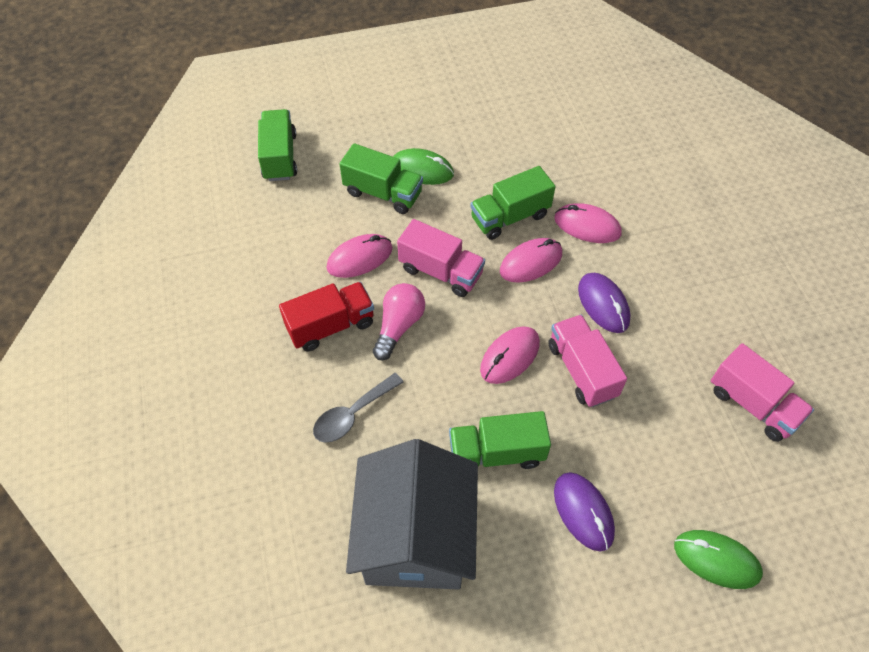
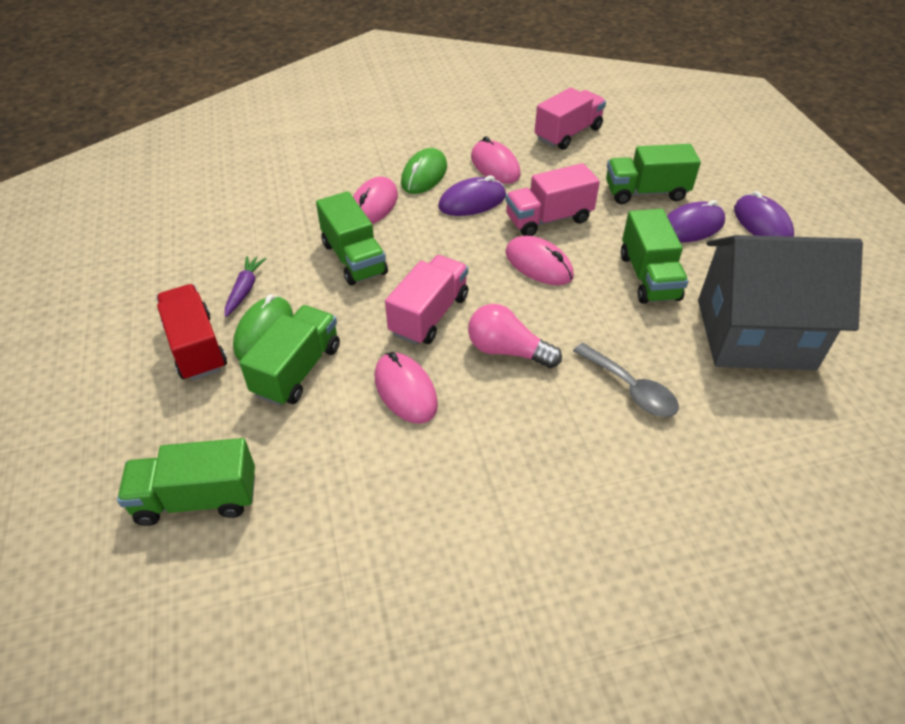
camera: 90 degrees left, 10 degrees down
red truck [279,282,374,351] -> red truck moved to [156,284,227,381]
pink mouse [500,238,562,283] -> pink mouse moved to [471,136,520,184]
green mouse [674,530,763,589] -> green mouse moved to [401,148,447,194]
none -> purple carrot [225,256,266,317]
none -> green truck [606,144,701,204]
none -> purple mouse [734,191,794,237]

